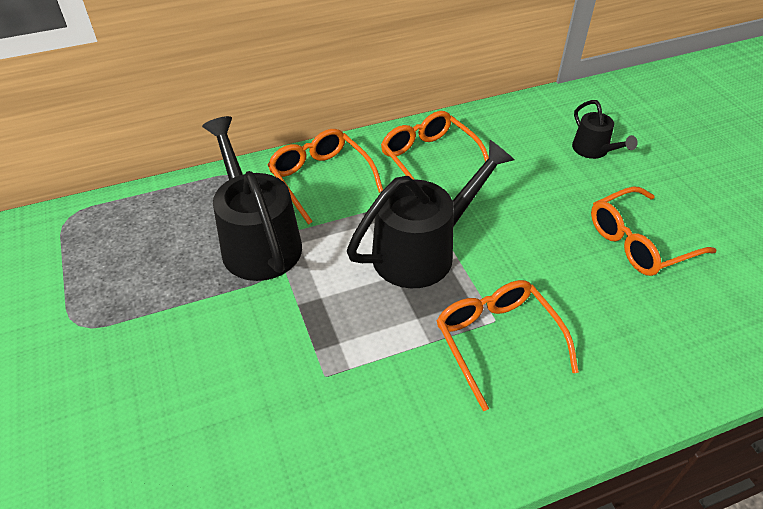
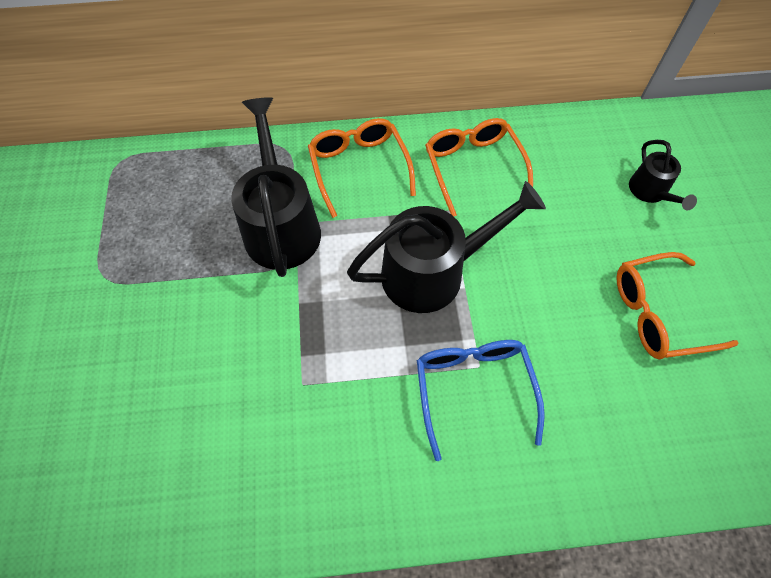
camera: 15 degrees right, 15 degrees up
orange glasses [436,280,579,411] -> blue glasses [417,340,545,461]

